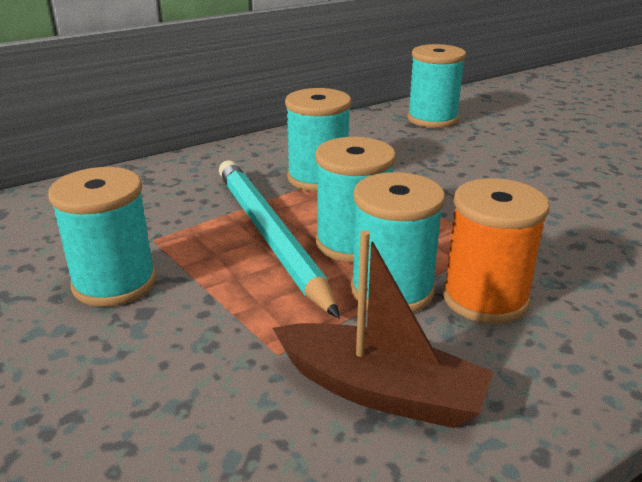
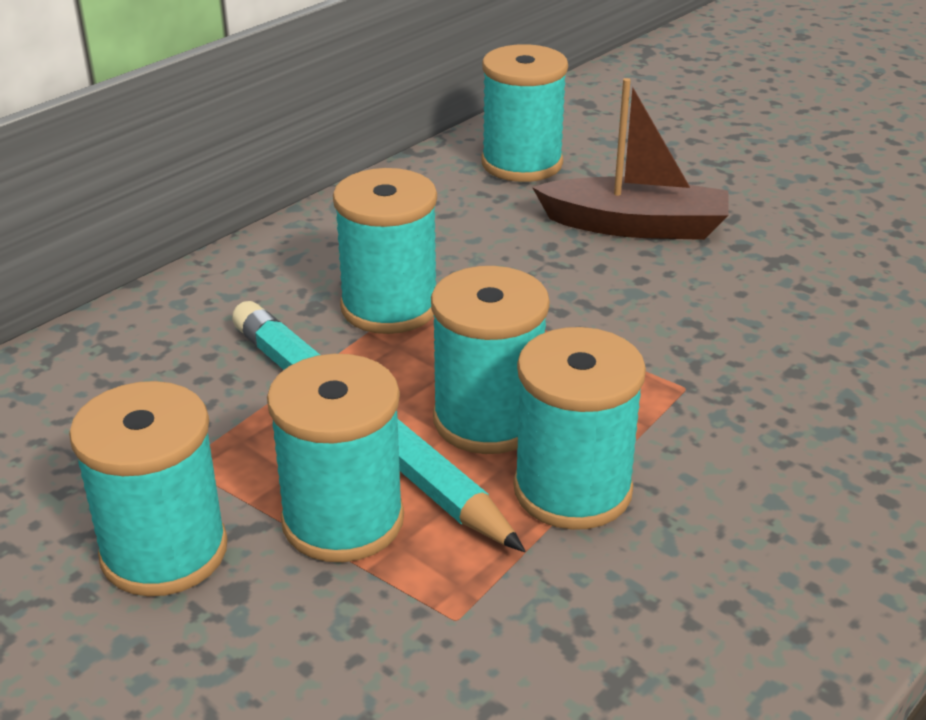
camera: 15 degrees left, 5 degrees up
brown boat [272,230,493,428] -> brown boat moved to [532,78,729,240]
orange spool [443,178,550,324] -> none
none -> turquoise spool [267,354,404,562]

